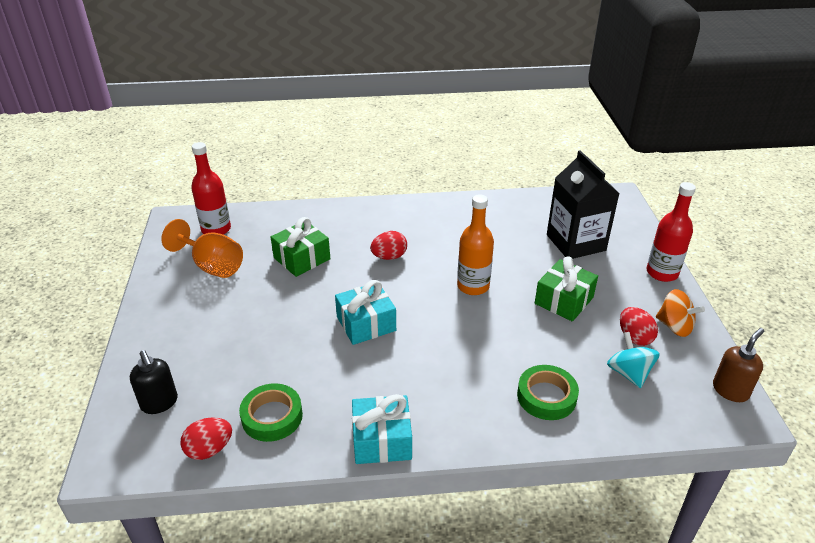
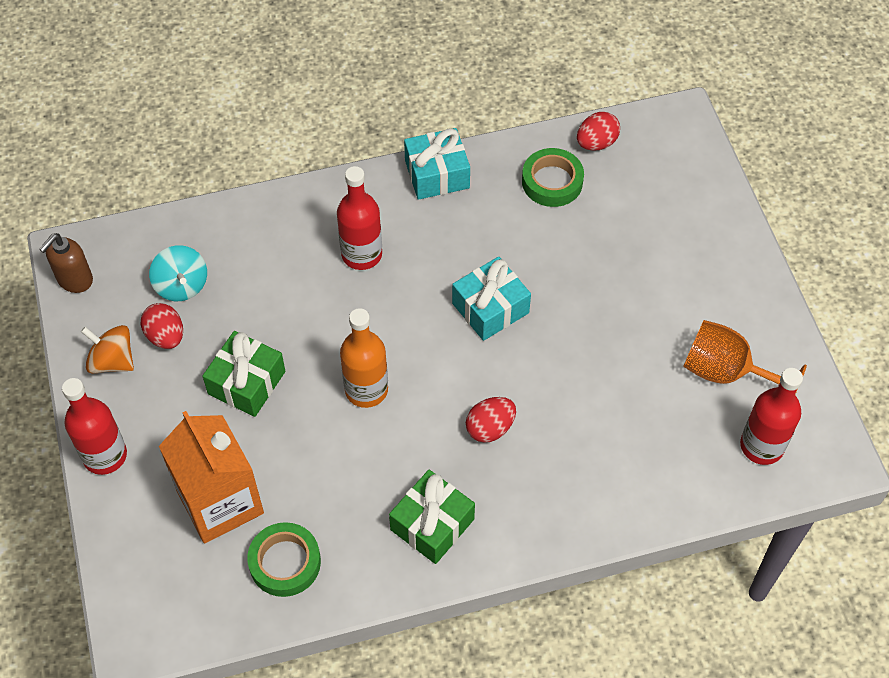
camera: 170 degrees right, 20 degrees up
black soap dispenser [130,350,178,414] -> none
green gift [271,217,330,277] -> green gift moved to [389,470,475,564]
green tape [517,365,579,420] -> green tape moved to [247,522,321,597]
black carton [547,150,620,259] -> orange carton [159,411,264,543]
none -> red bottle [337,166,382,270]

